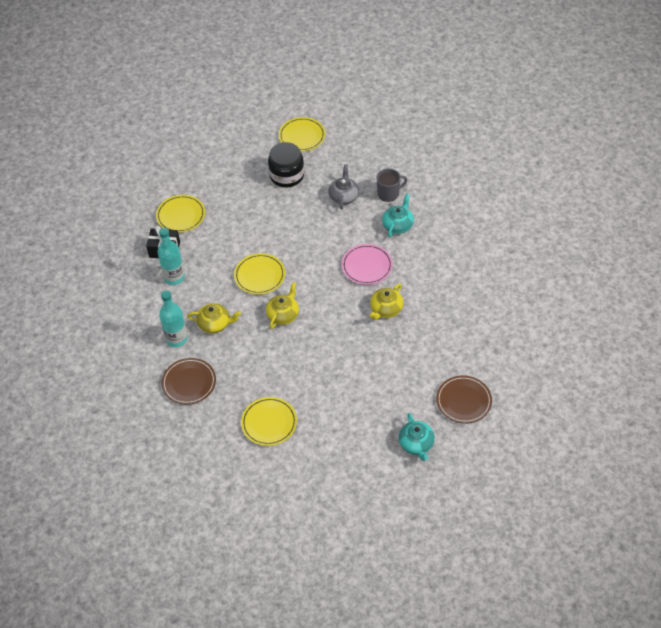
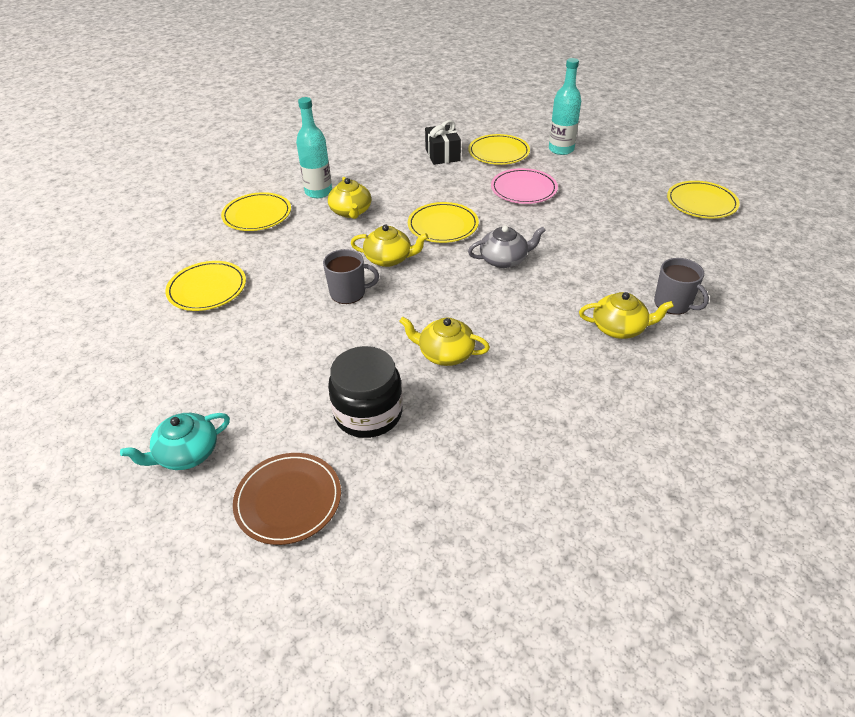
camera: 70 degrees right, 10 degrees down
turquoise bottle [157,227,185,285] -> turquoise bottle moved to [549,58,581,155]
brown plate [161,358,216,405] -> yellow plate [221,192,291,231]
black jar [268,142,304,187] -> black jar moved to [328,346,403,438]
grey teapot [328,164,359,210] -> grey teapot moved to [468,226,546,268]
pink plate [342,244,393,285] -> pink plate moved to [491,168,558,204]
turquoise teapot [382,194,414,238] -> yellow teapot [579,292,674,339]
none -> grey mug [323,249,379,304]

